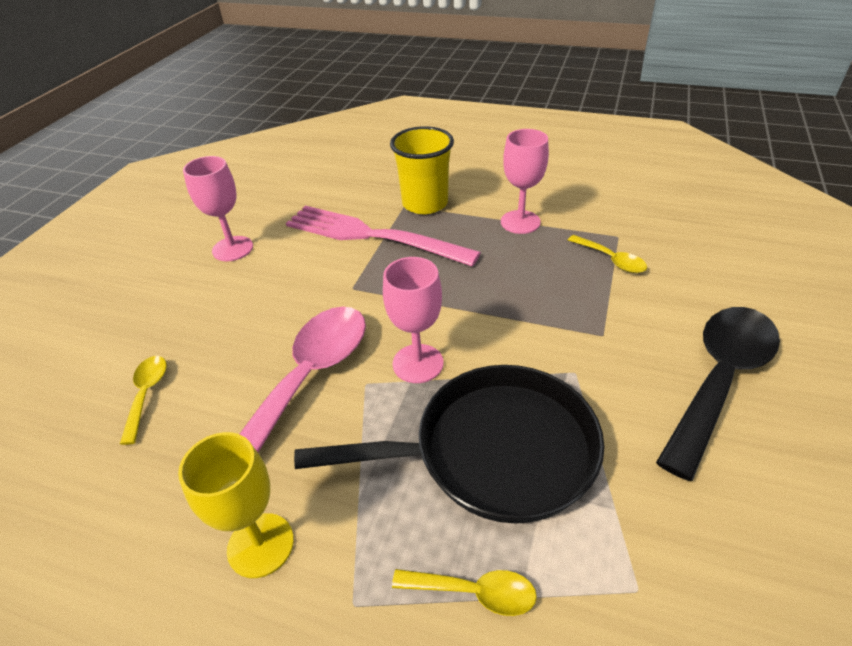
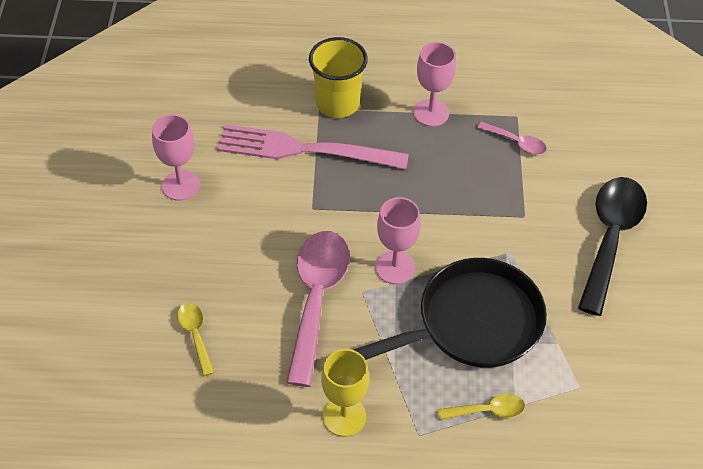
camera: 20 degrees left, 10 degrees up
yellow spoon [568,235,647,273] -> pink spoon [477,122,547,155]

